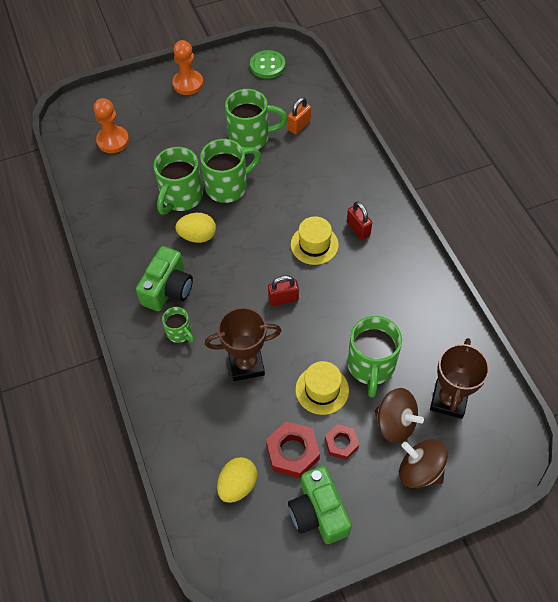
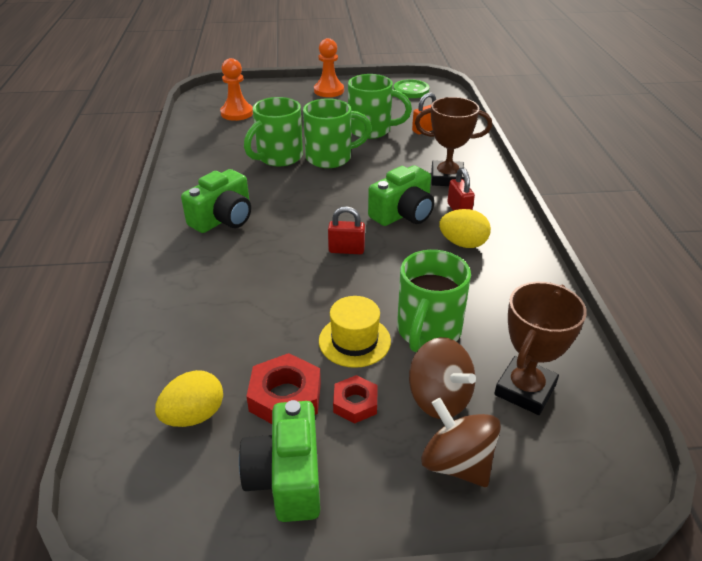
camera: 15 degrees right, 20 degrees down
green mug [162,307,194,343] -> none
yellow egg [175,213,216,243] -> yellow egg moved to [439,209,491,248]
brown trophy [205,307,281,381] -> brown trophy moved to [415,97,492,186]
yellow hat [291,216,339,265] -> green camera [368,165,434,226]

